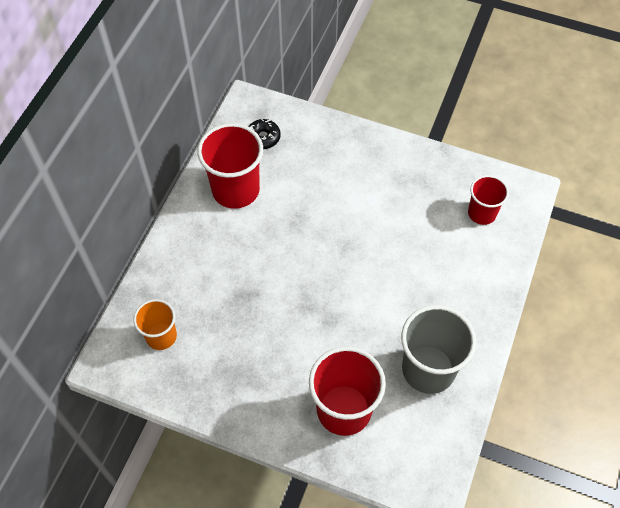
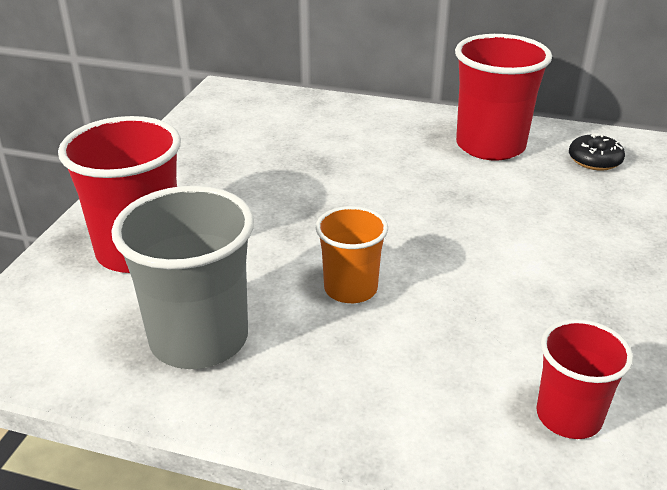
camera: 85 degrees right, 25 degrees down
orange cup [133,299,177,350] -> orange cup moved to [316,206,388,303]

